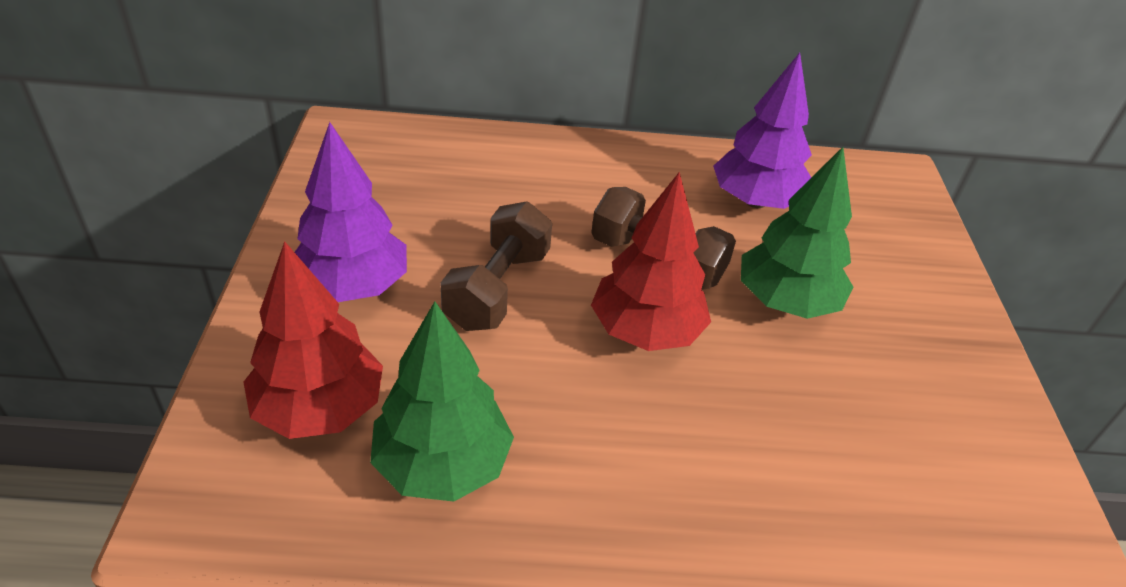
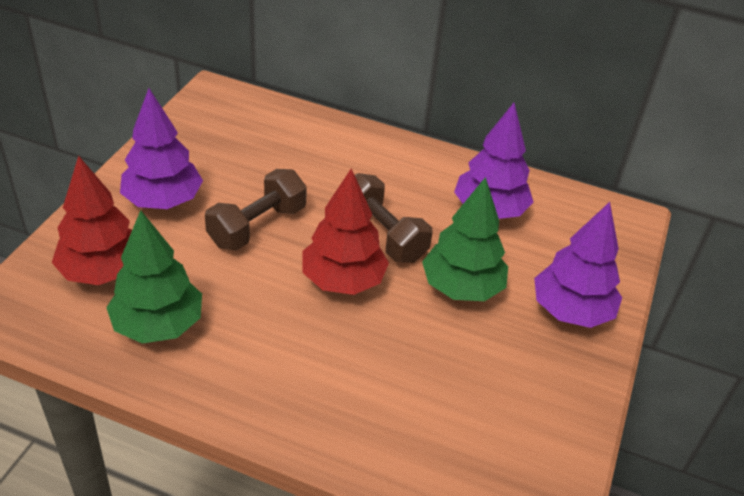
camera: 20 degrees right, 0 degrees up
none -> purple tree [534,202,622,328]

